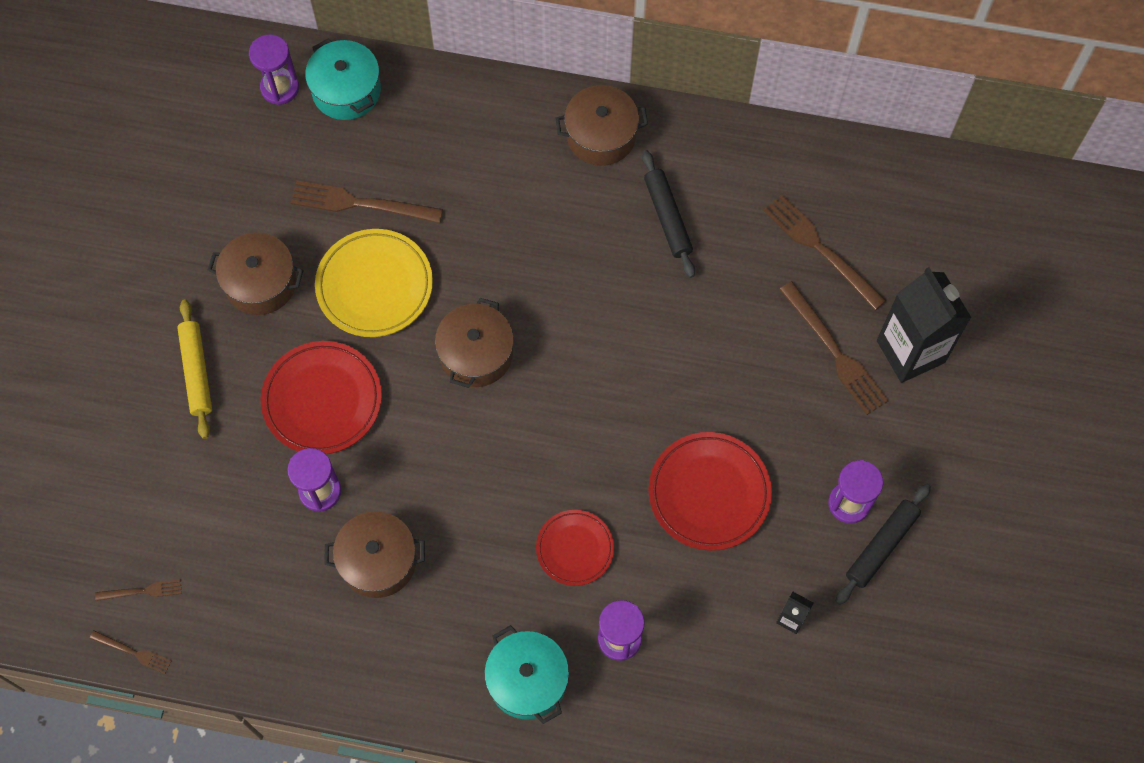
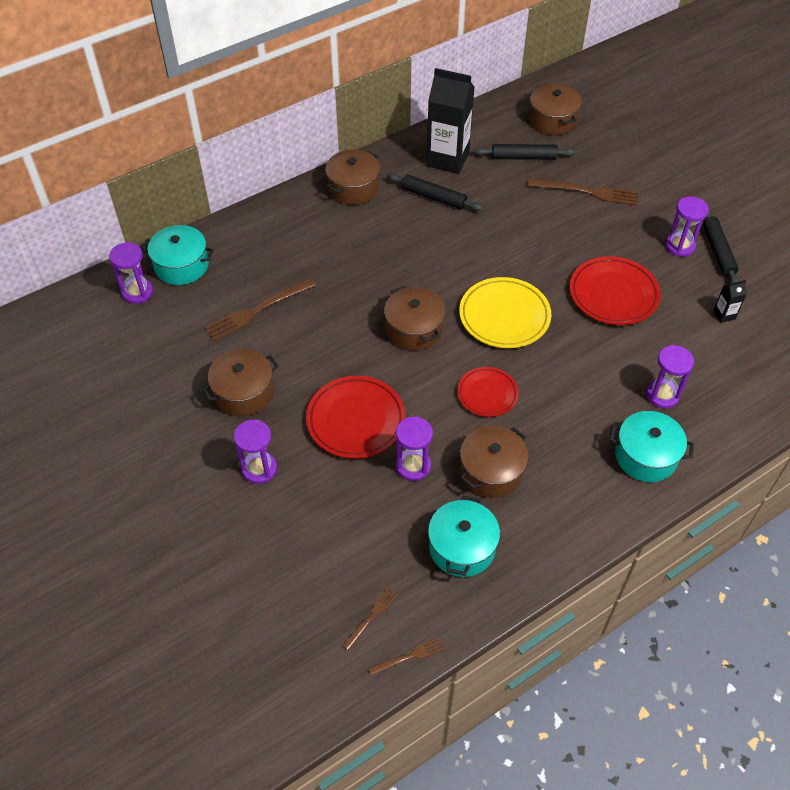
camera: 45 degrees left, 15 degrees down
yellow rolling pin [177,299,212,439] -> purple hourglass [234,420,277,484]
yellow plate [315,229,433,337] -> yellow plate moved to [459,277,551,348]
red plate [536,510,614,586] -> red plate moved to [457,367,519,417]
brown fork [763,194,886,310] -> black rolling pin [474,144,575,160]
black carton [877,267,972,383] -> black carton moved to [426,68,475,174]
none -> turquoise pot [428,495,500,577]
none -> brown pot [529,83,582,135]

